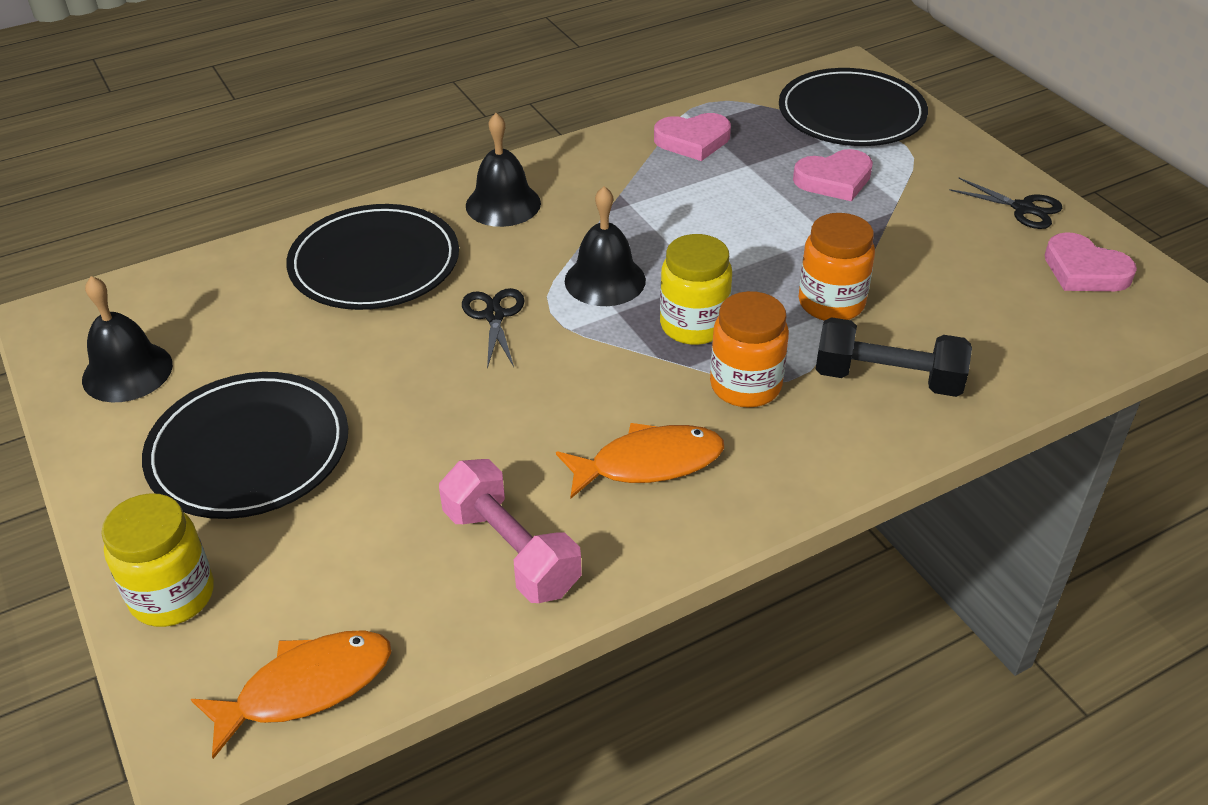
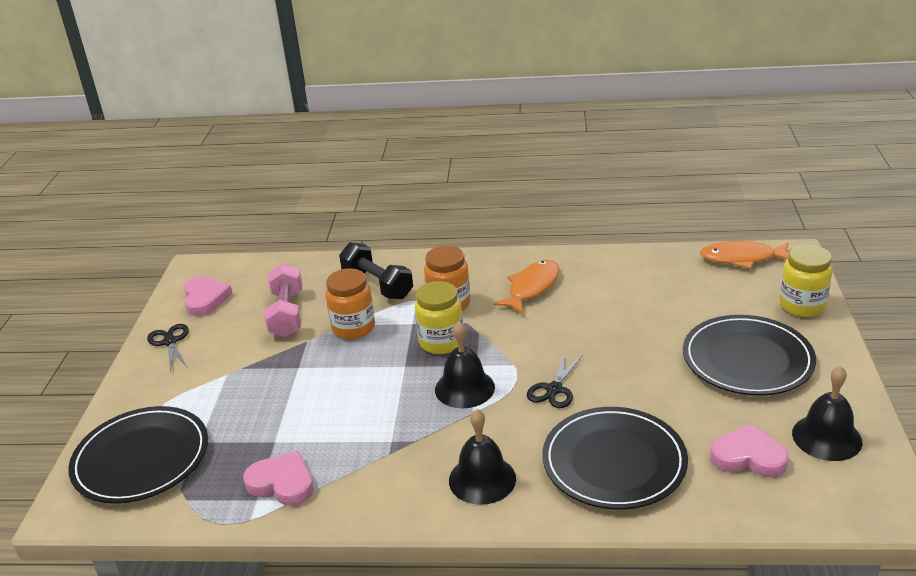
camera: 145 degrees left, 10 degrees down
pink dumbbell [439,459,582,603] -> pink dumbbell moved to [264,263,302,337]
orange fish [556,423,724,498] -> orange fish turned 105 degrees clockwise [492,260,560,314]
pink heart [793,149,873,201] -> pink heart moved to [710,424,789,477]

